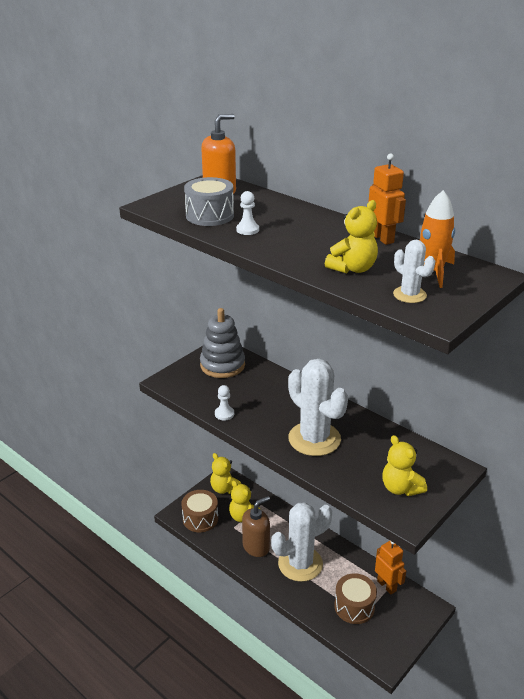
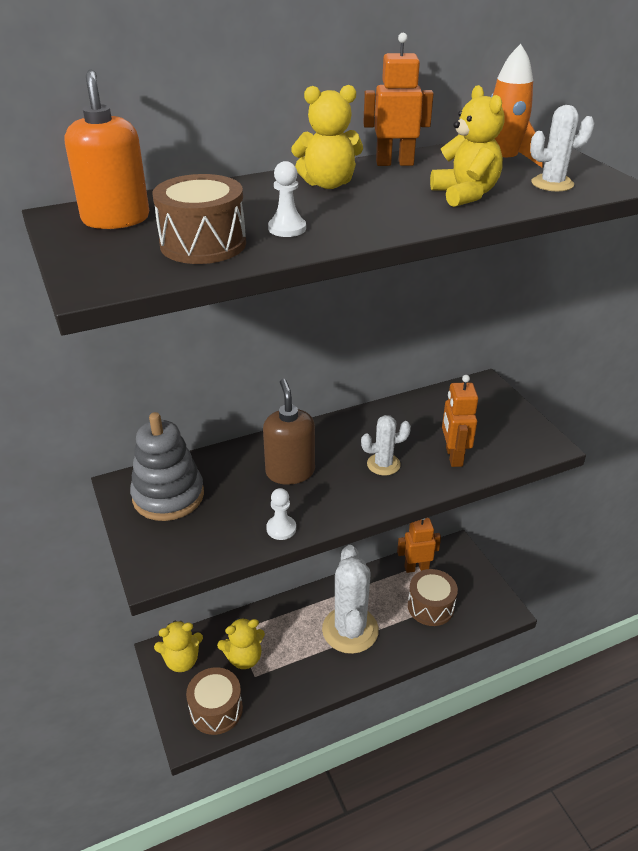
camera: 65 degrees left, 5 degrees up
grey drum [184,177,234,226] -> brown drum [153,174,246,264]
brown soap dispenser [242,496,270,557] -> brown soap dispenser moved to [263,379,315,485]
white cactus [288,359,348,456] -> white cactus [361,415,411,476], size x0.48
yellow teddy bear [382,435,427,496] -> yellow teddy bear moved to [291,85,363,189]
none -> orange robot [442,375,478,467]

